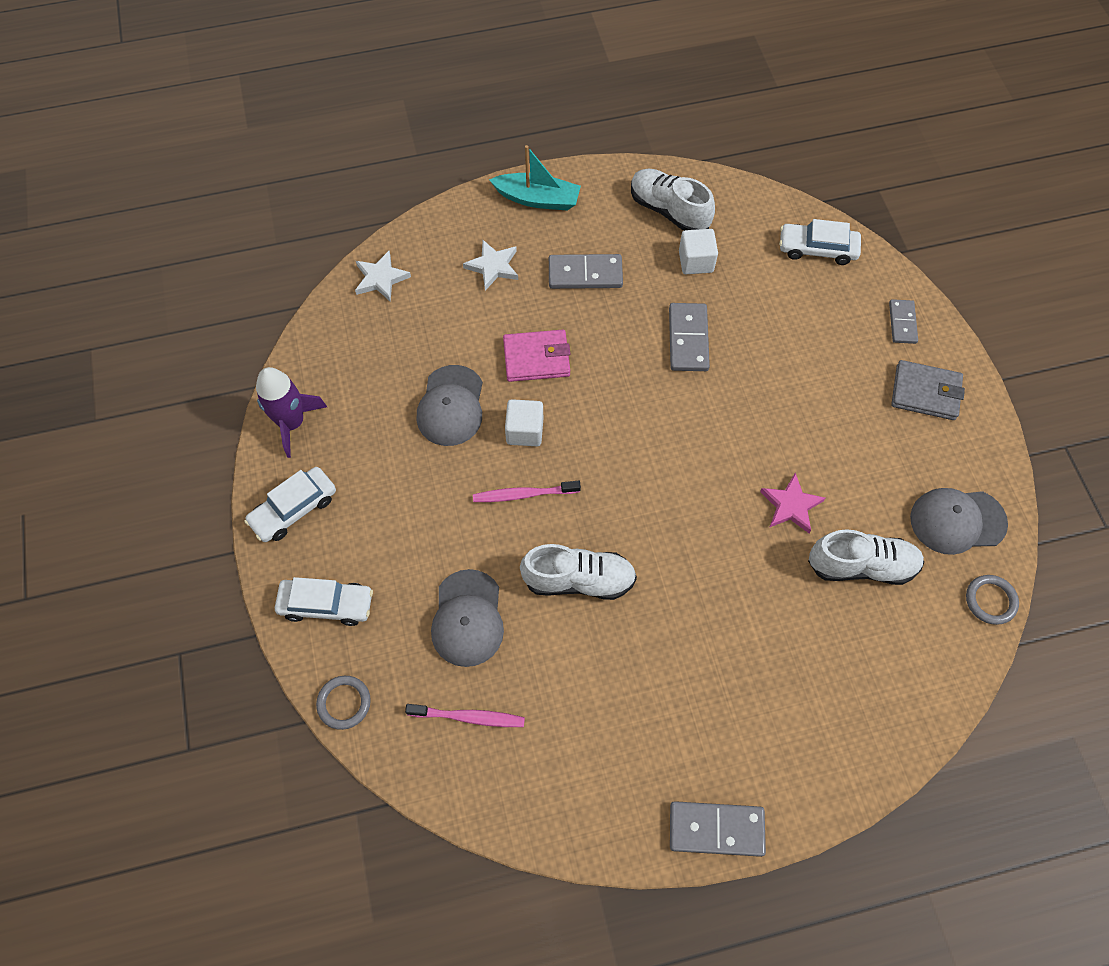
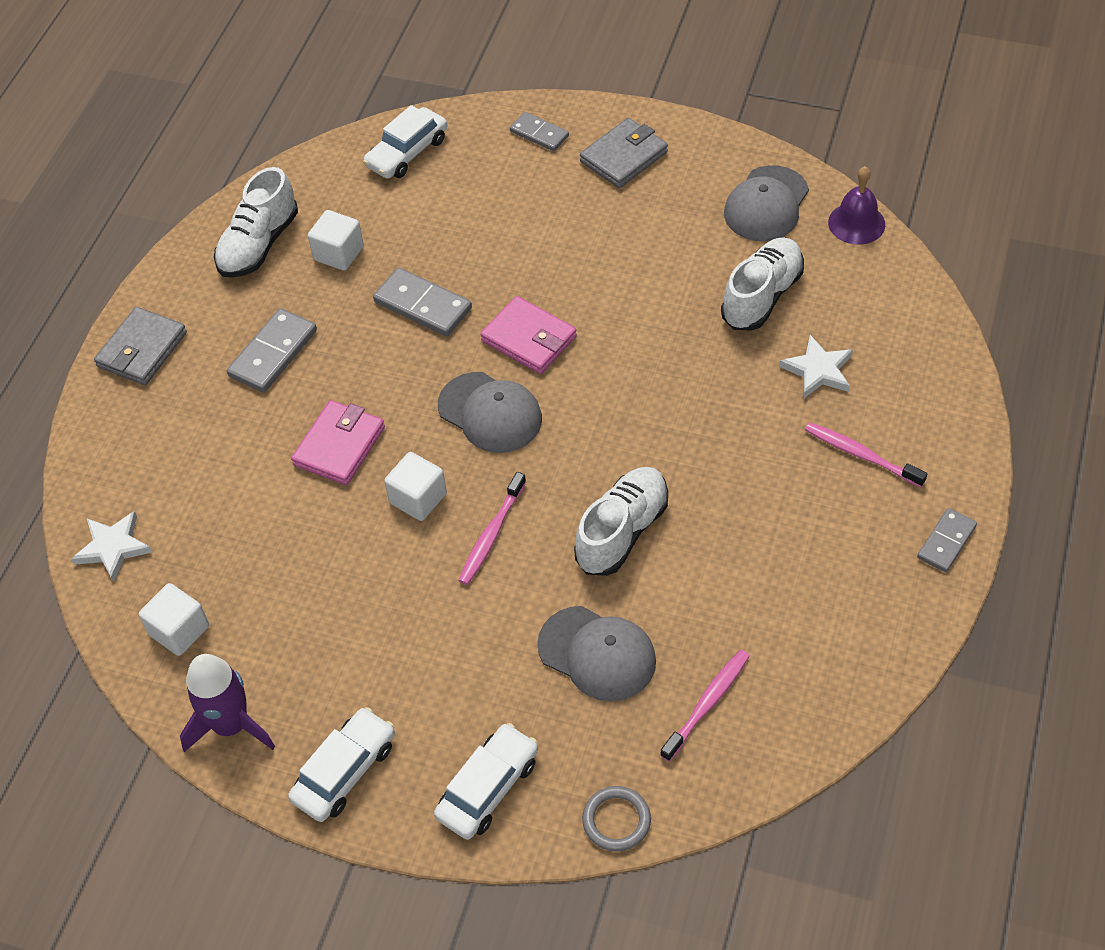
camera: 55 degrees left, 10 degrees down
white car [244,467,336,542] -> white car turned 135 degrees counterclockwise [288,707,395,822]
grey cap [416,365,483,446] -> grey cap moved to [438,372,542,453]
white star [463,240,518,290] -> white star moved to [779,335,853,399]
turquoise boat [489,145,581,211] -> grey wallet [94,307,187,385]
white shoe [631,169,715,231] -> white shoe turned 45 degrees counterclockwise [214,167,298,278]
grey domino [670,801,766,857] -> grey domino [917,508,977,572], size x0.65
pink star [760,473,825,533] -> none
grey ring [966,575,1019,625] -> purple bell [828,166,885,245]
none -> white cube [139,583,209,656]
none -> pink wallet [480,296,577,374]
none -> pink toothbrush [805,422,927,487]

